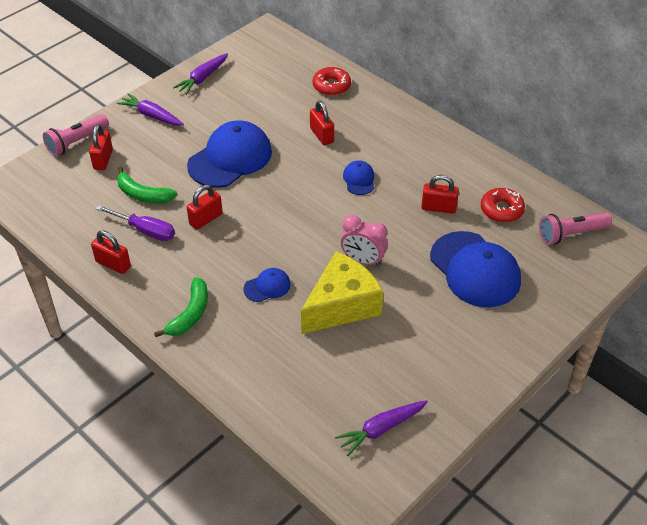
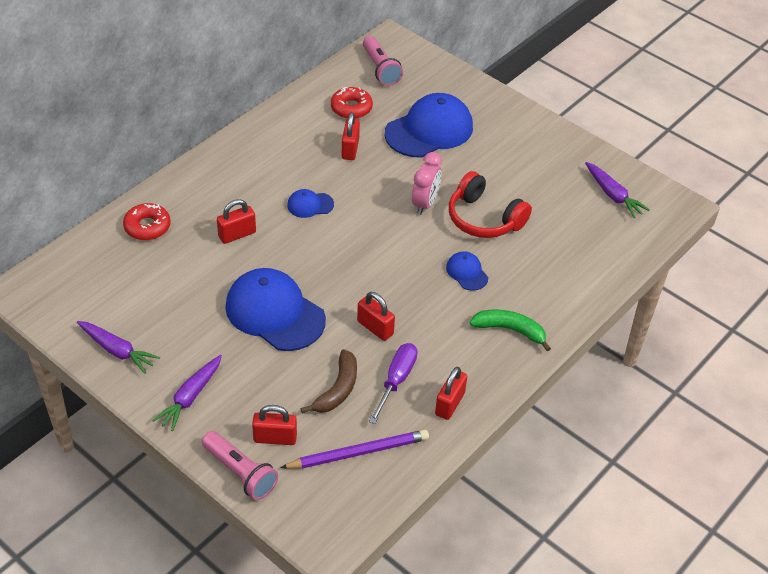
camera: 95 degrees left, 0 degrees up
green banana [117,167,177,203] -> brown banana [300,349,357,413]
yellow cheese [301,251,383,334] -> red headphones [449,171,532,238]
none -> purple pencil [280,430,429,469]

